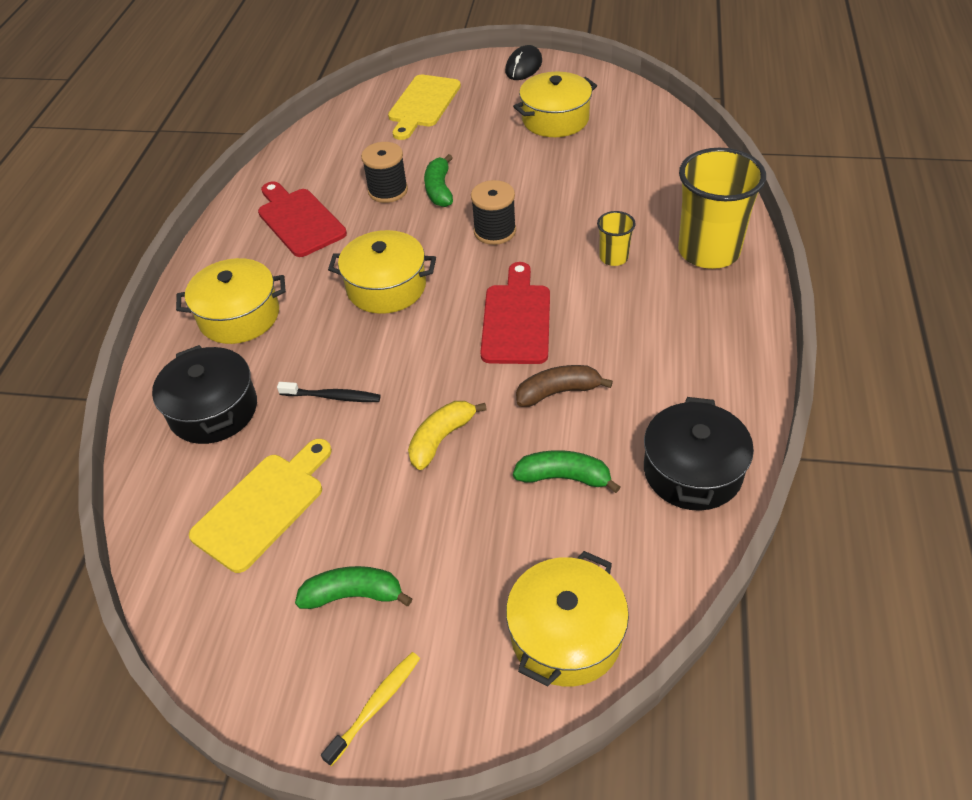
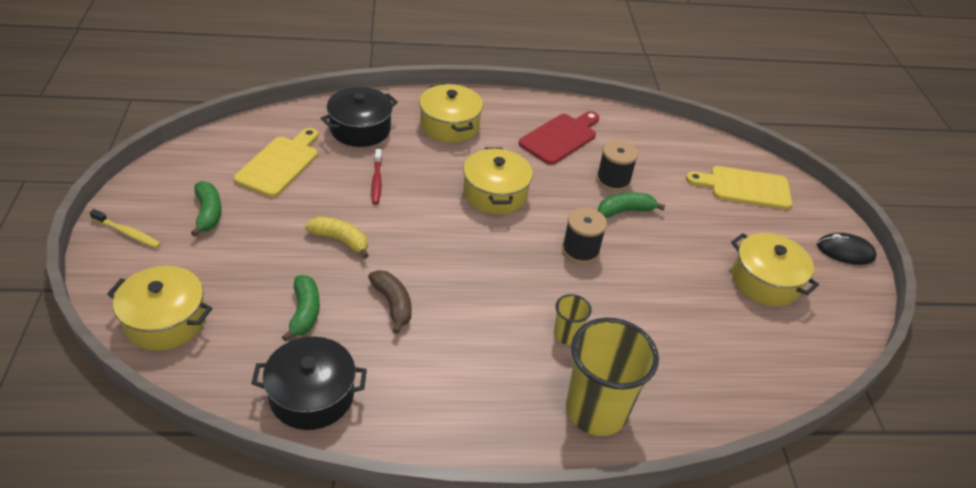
camera: 70 degrees right, 5 degrees down
yellow cutting board [189,439,332,573] -> yellow cutting board turned 90 degrees counterclockwise [234,128,319,197]
black toothbrush [277,382,381,402] -> red toothbrush [371,149,382,204]
red cutting board [480,262,550,364] -> none

